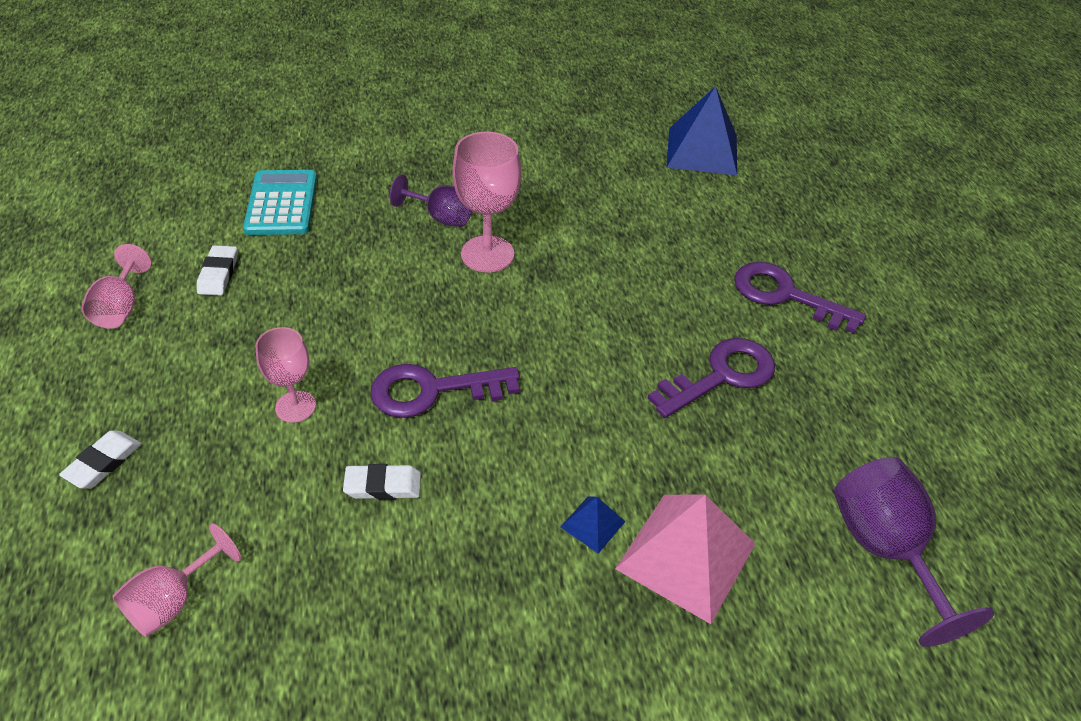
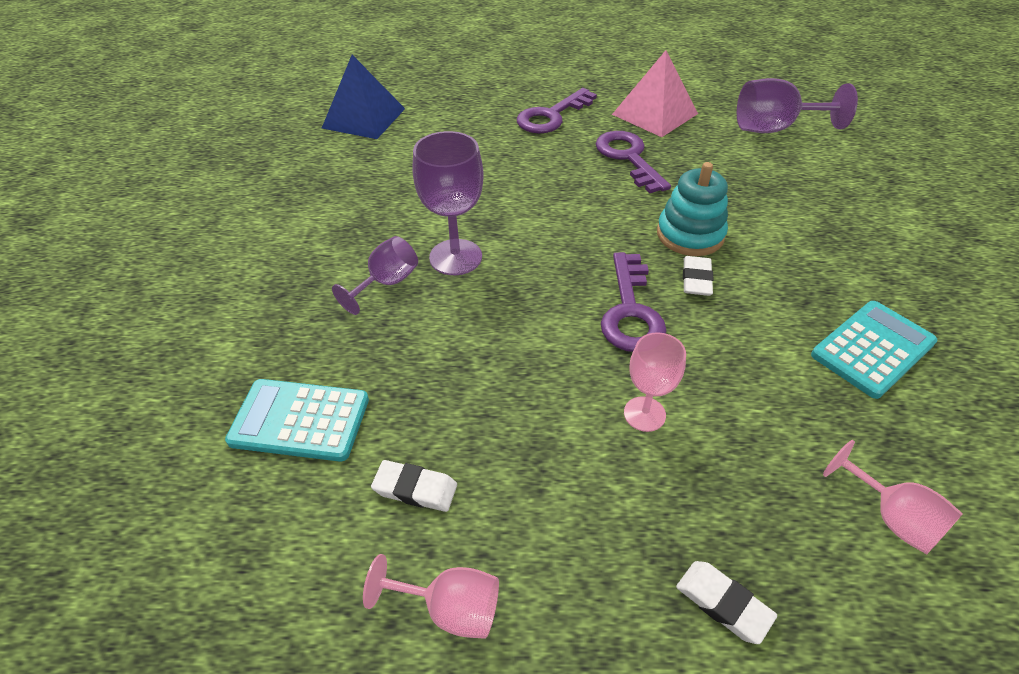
camera: 75 degrees left, 0 degrees up
white eraser [343,464,421,500] -> white eraser moved to [683,256,714,296]
pink goblet [452,132,521,273] -> purple goblet [413,131,484,275]
blue pyramid [561,496,626,554] -> none
pink pyramid [615,494,755,624] -> pink pyramid moved to [612,50,698,137]
none -> turquoise stacking toy [657,162,728,256]
none -> turquoise calculator [811,301,937,399]

